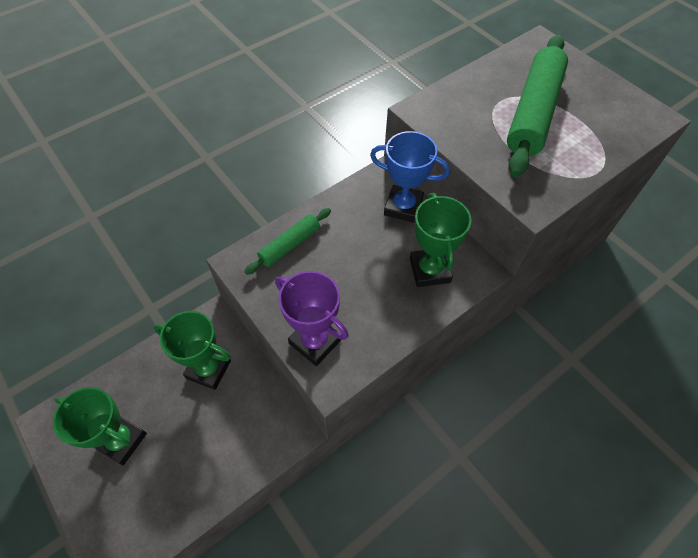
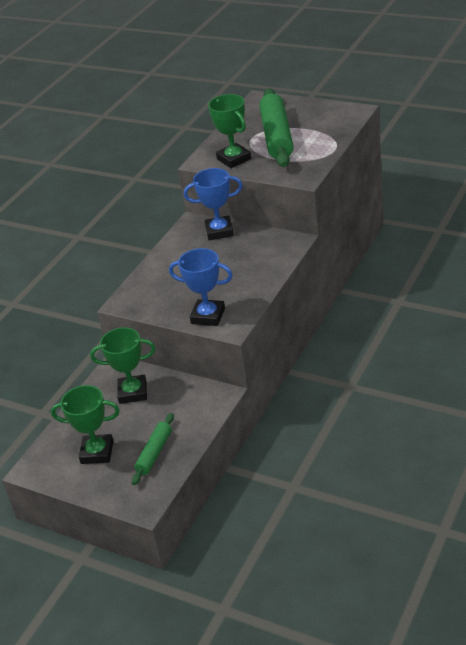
camera: 20 degrees left, 20 degrees down
green rolling pin [244,208,331,275] -> green rolling pin moved to [132,413,174,485]
purple trophy [275,271,348,366] -> blue trophy [169,248,233,326]
green trophy [410,193,472,287] -> green trophy moved to [208,94,251,168]

